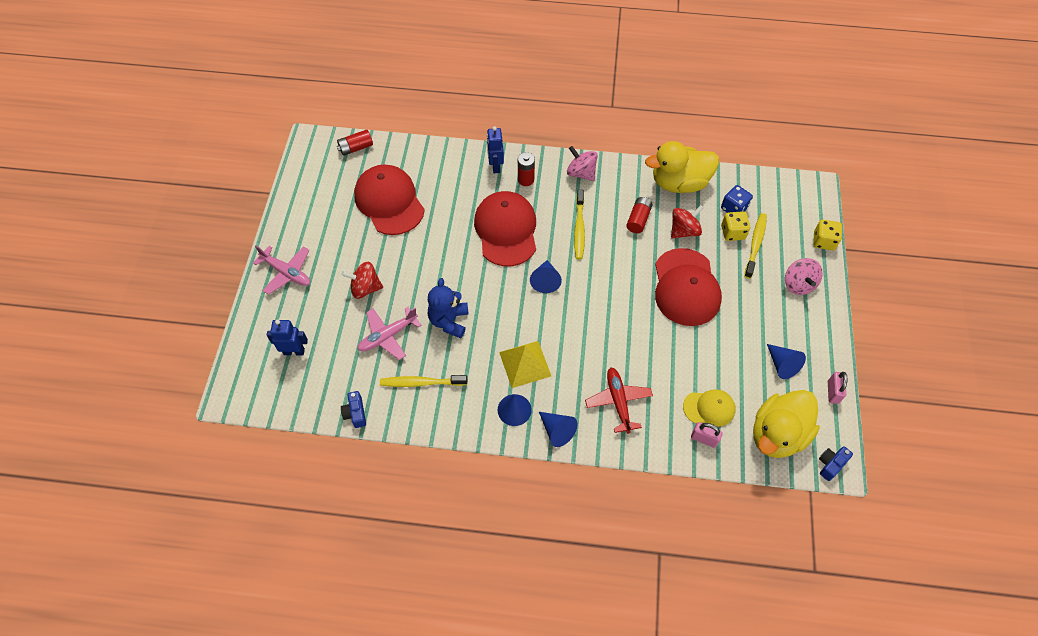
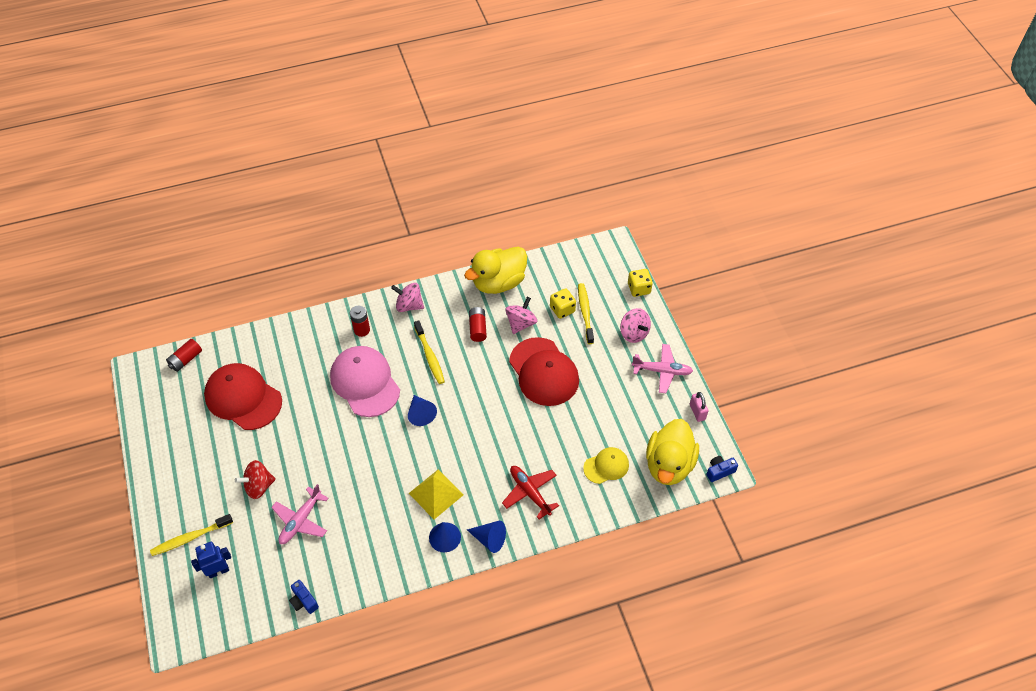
camera: 25 degrees left, 5 degrees down
pink plane [253,246,310,295] -> pink plane moved to [632,344,693,393]
yellow toothbrush [380,375,467,387] -> yellow toothbrush moved to [150,514,233,556]
blue teddy bear [428,278,469,338] -> none
red cap [474,191,536,266] -> pink cap [330,346,400,417]
blue robot [487,126,504,173] -> none
red spinning top [671,205,704,239] -> pink spinning top [505,297,537,334]
pink padlock [691,422,723,448] -> none
blue dice [721,185,753,213] -> none
blue cone [767,344,806,379] -> none
blue camera [819,447,853,481] -> blue camera turned 45 degrees clockwise [706,456,738,482]

